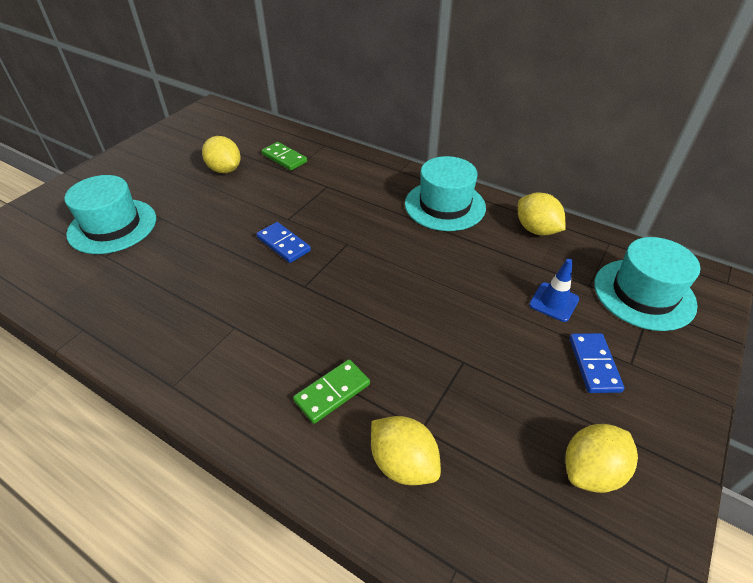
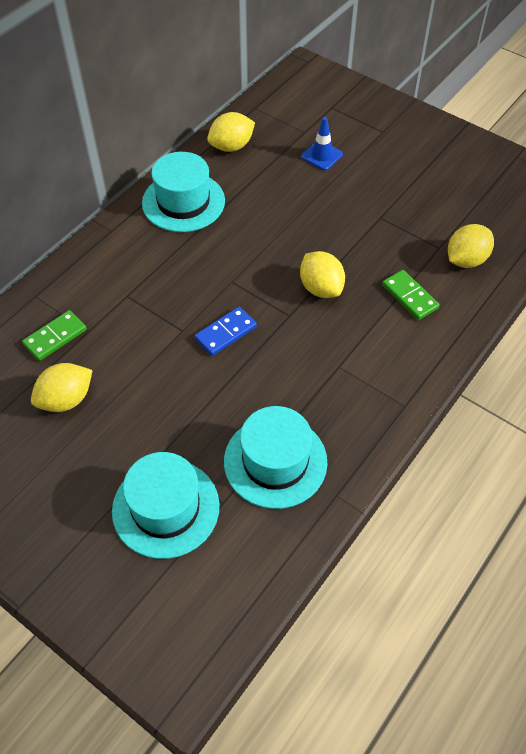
camera: 85 degrees left, 10 degrees up
yellow lemon [565,424,638,493] -> yellow lemon moved to [300,251,345,298]
blue domino [569,333,624,393] -> none
turquoise hat [594,237,700,331] -> turquoise hat moved to [224,406,327,509]

